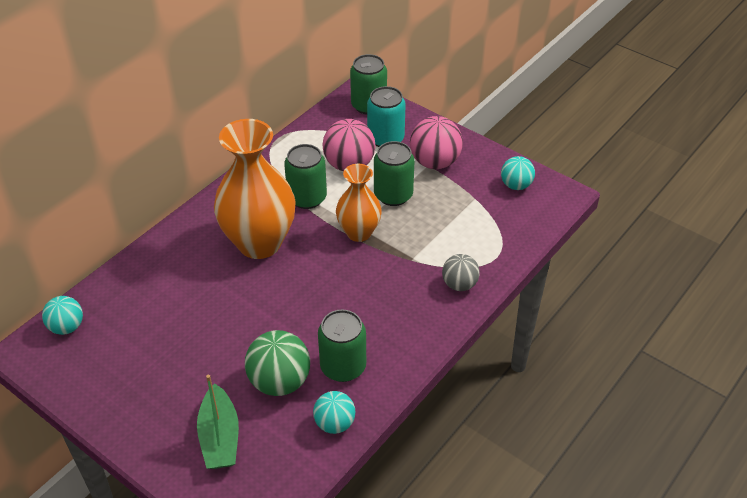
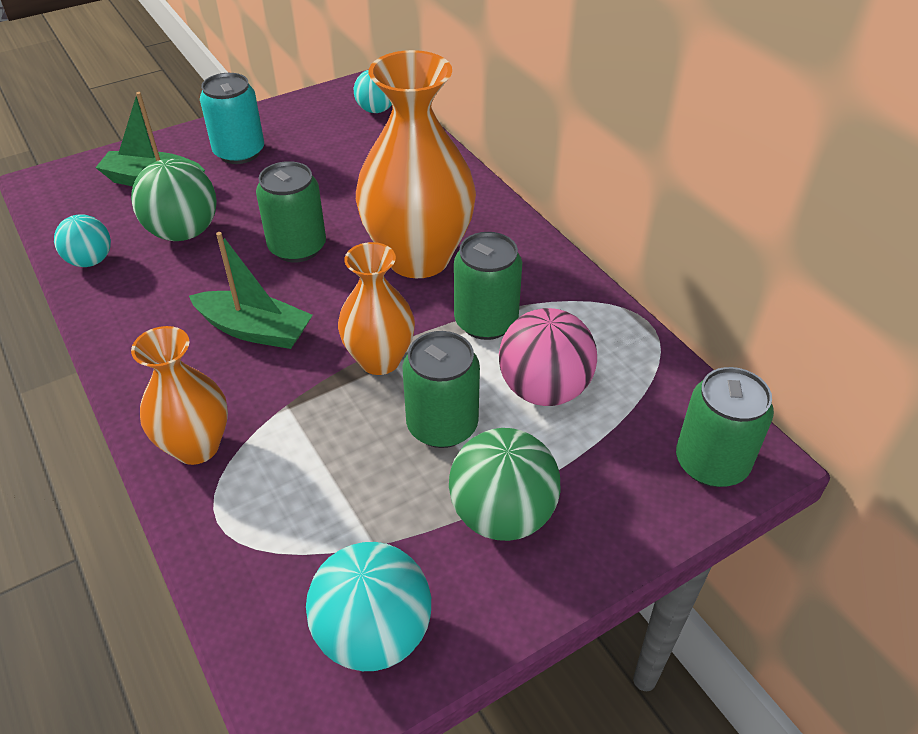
camera: 110 degrees right, 0 degrees up
green can [318,309,366,382] -> green can moved to [256,161,326,262]
turquoise can [367,86,406,147] -> turquoise can moved to [200,73,264,164]
pink ball [410,116,463,169] -> green ball [449,428,560,541]
grey ball [442,254,480,291] -> orange vase [131,326,228,465]
turquoise ball [501,156,535,190] -> turquoise ball [306,542,431,671], size x1.59
none -> green boat [189,232,313,349]

